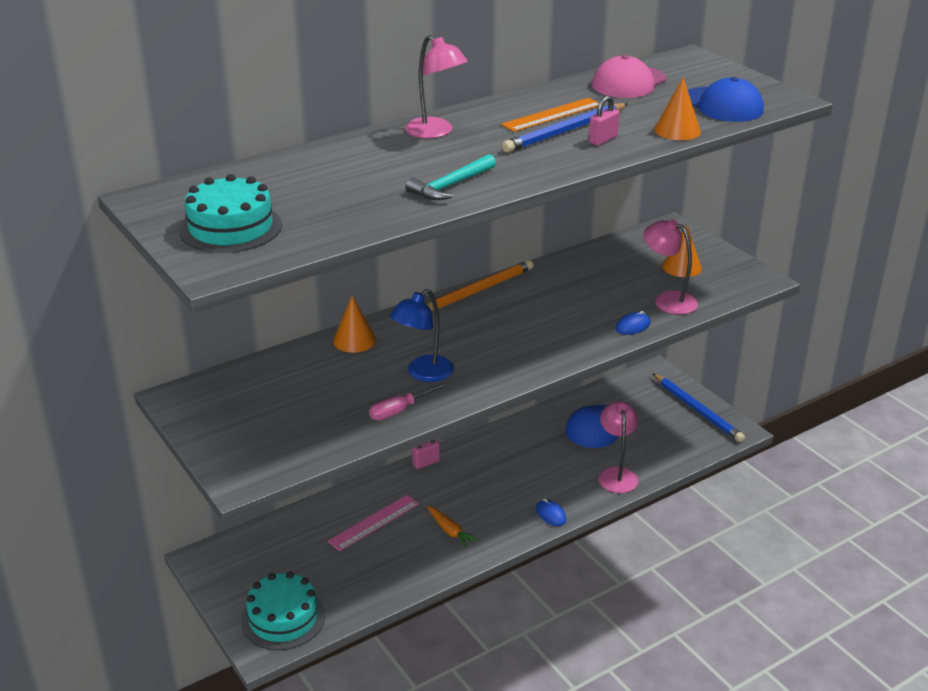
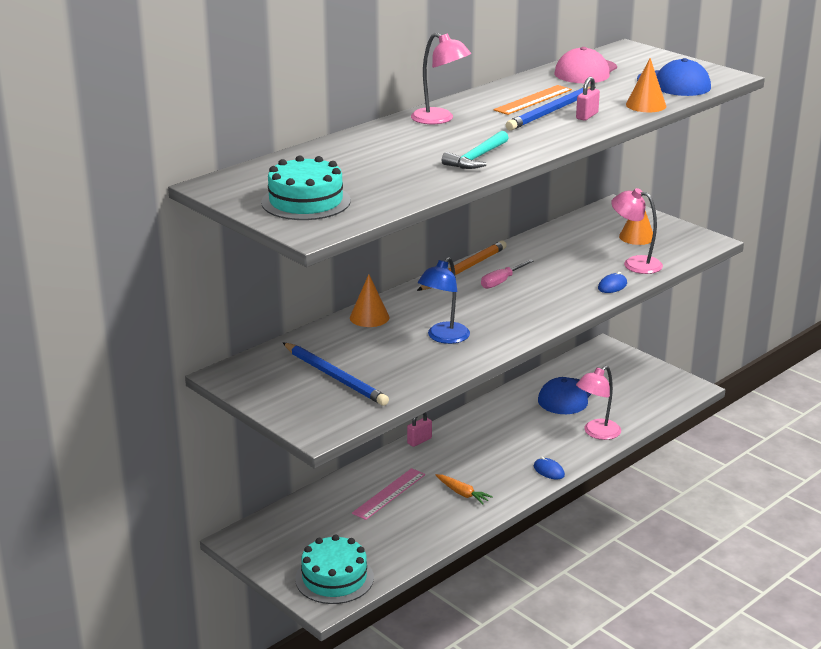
camera: 10 degrees left, 5 degrees down
pink screwdriver [369,382,449,420] -> pink screwdriver moved to [481,259,533,289]
pink lamp [598,401,638,493] -> pink lamp turned 120 degrees counterclockwise [576,366,621,440]
blue pencil [652,373,745,442] -> blue pencil moved to [283,343,389,406]

